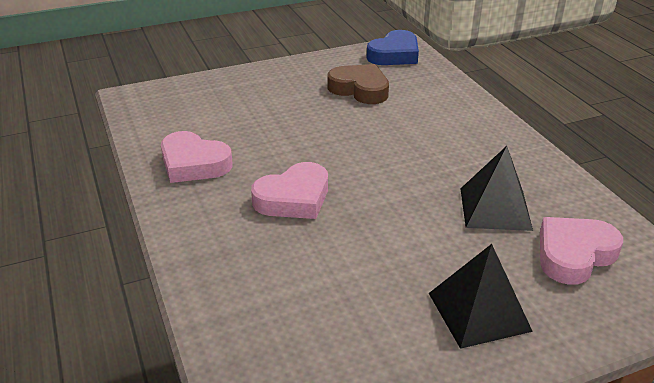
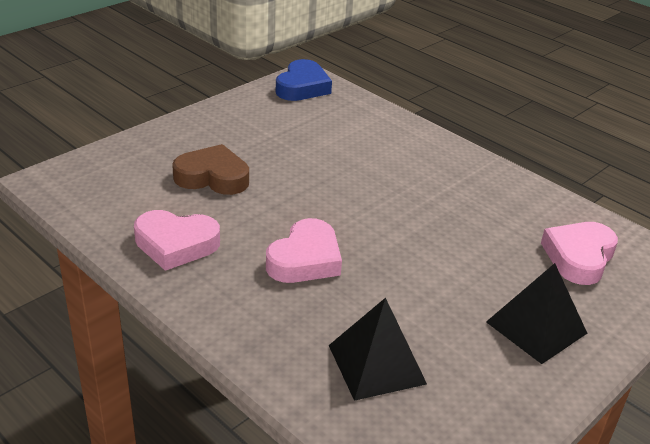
camera: 25 degrees left, 0 degrees up
brown heart [328,64,389,104] -> brown heart moved to [172,144,249,195]
black pyramid [460,146,533,231] -> black pyramid moved to [329,298,427,401]

